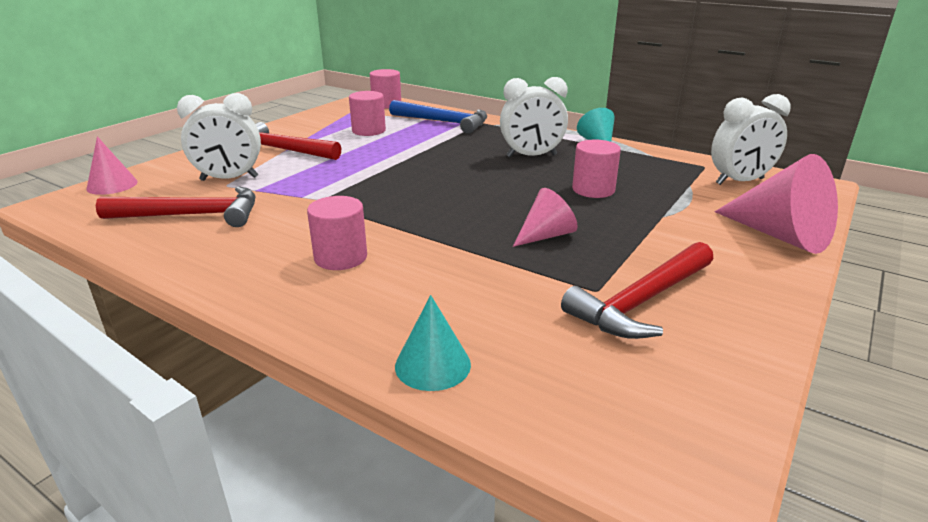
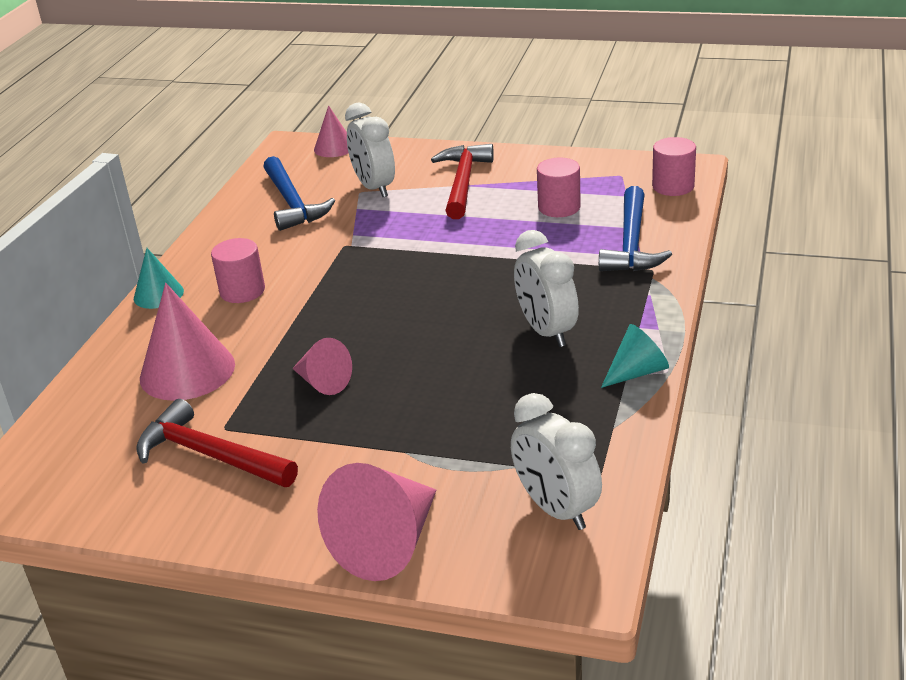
camera: 75 degrees right, 5 degrees up
red hammer [96,186,255,227] -> blue hammer [263,156,335,231]
turquoise cone [395,295,471,391] -> turquoise cone moved to [134,248,184,309]
pink cylinder [572,140,621,198] -> none
none -> pink cone [140,283,235,401]

